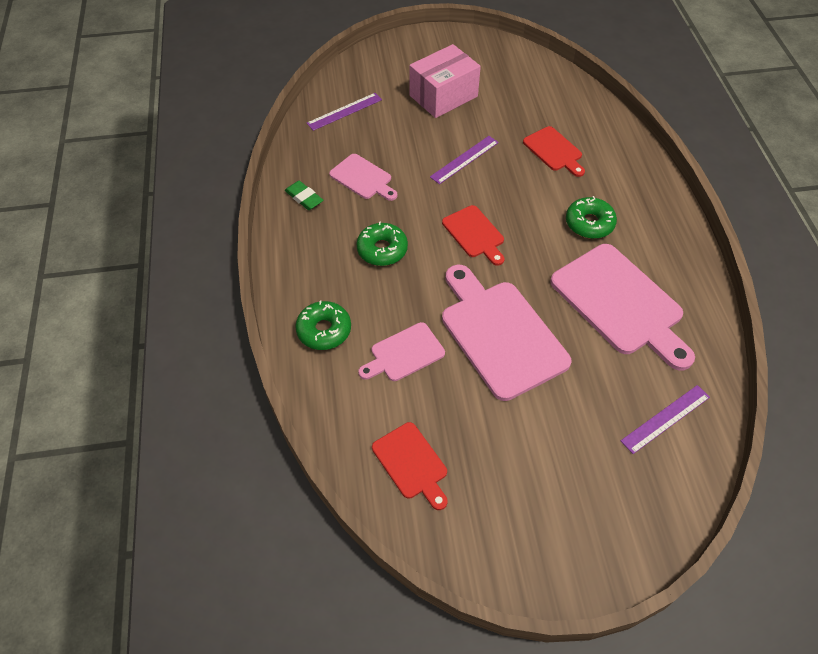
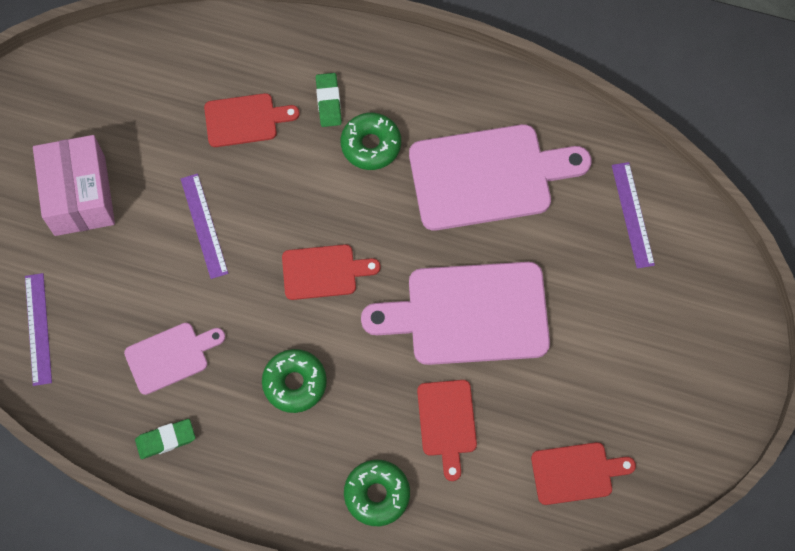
camera: 65 degrees left, 15 degrees up
pink cutting board [358,322,445,381] -> red cutting board [417,380,477,481]
none -> green eraser [316,73,342,127]

